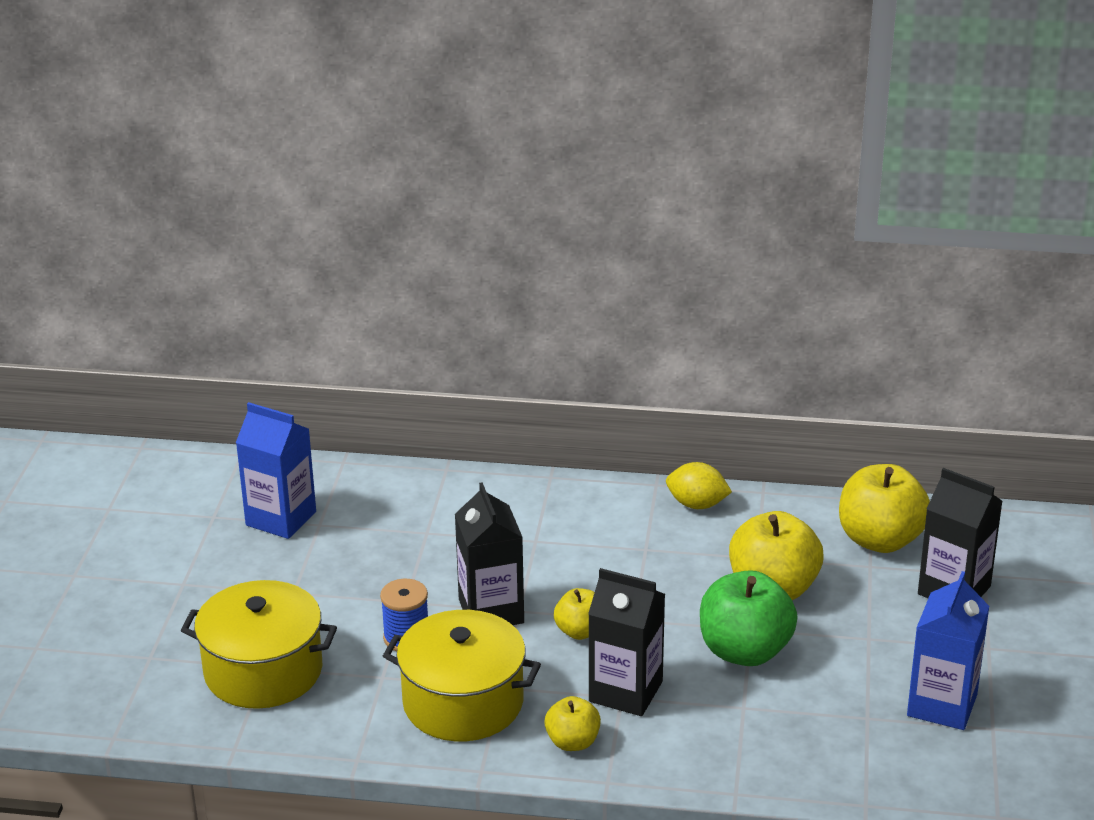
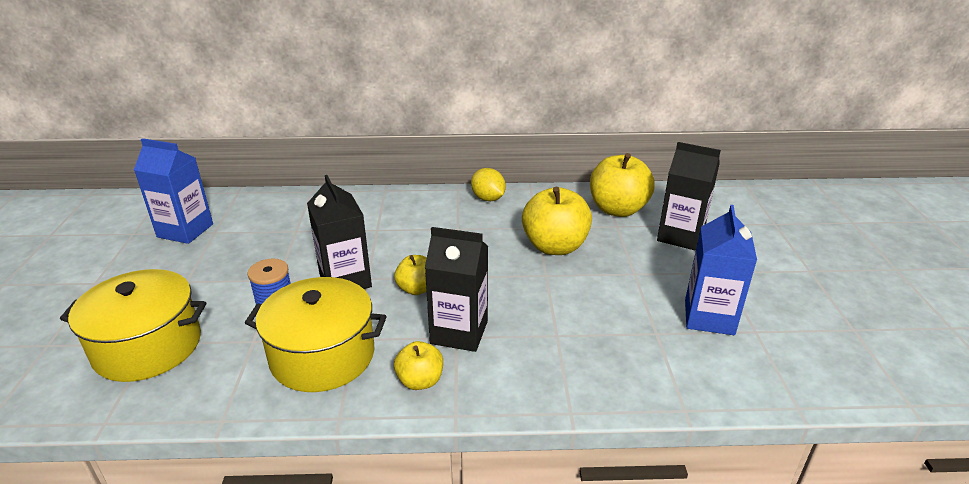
camera: 10 degrees left, 0 degrees up
yellow lemon [666,462,732,509] -> yellow lemon turned 45 degrees clockwise [471,168,506,201]
green apple [700,570,797,666] -> none

